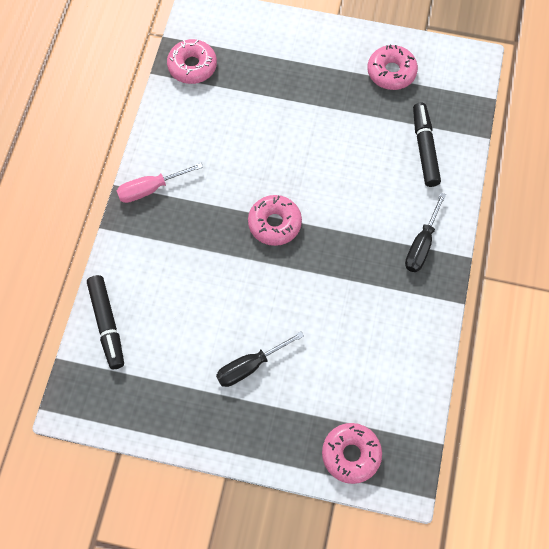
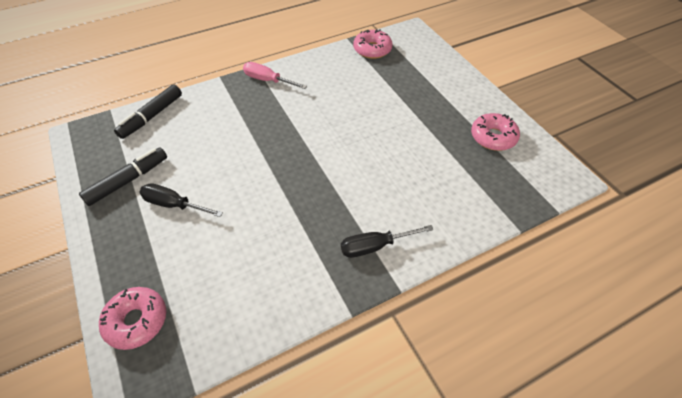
camera: 50 degrees right, 15 degrees down
pink donut [248,195,302,246] -> none
black marker [413,102,441,187] -> black marker moved to [79,148,167,206]

